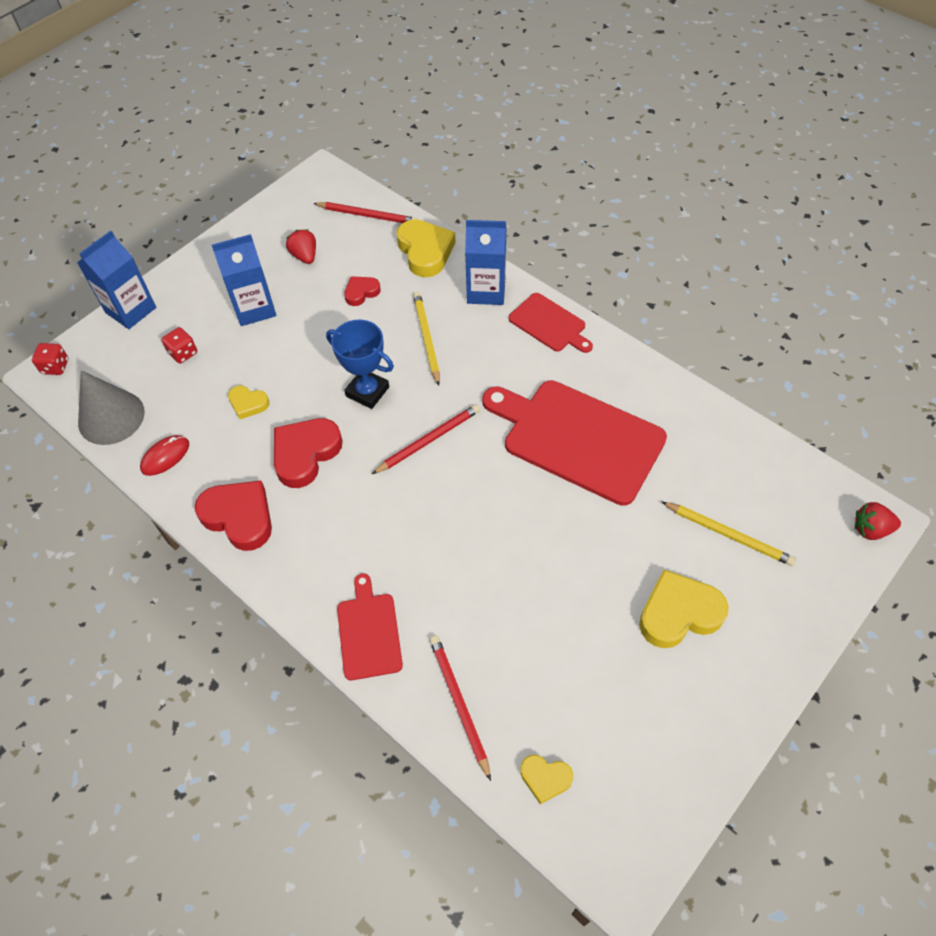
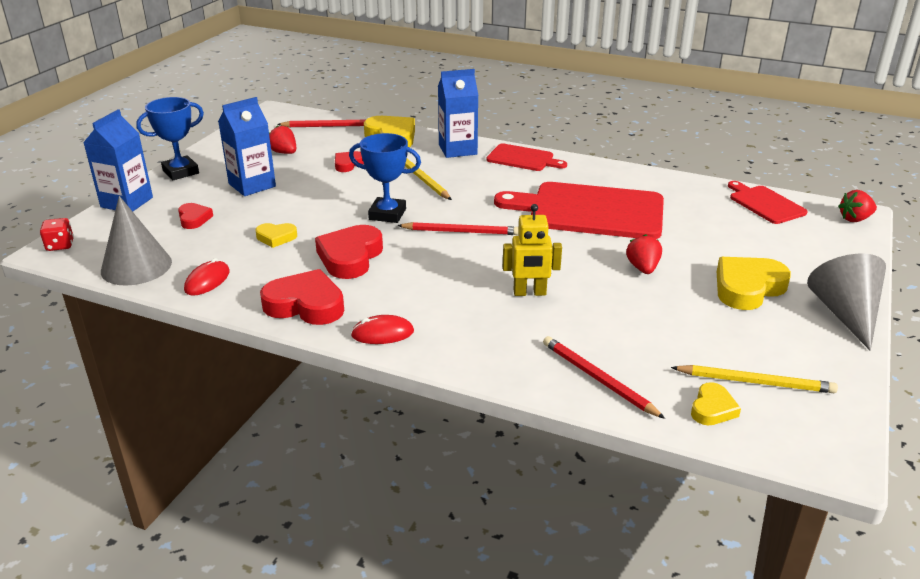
camera: 20 degrees left, 25 degrees down
red dice [162,327,197,364] -> red heart [178,203,213,229]
red cutting board [337,573,403,680] -> red cutting board moved to [728,181,808,224]
red pencil [372,404,480,474] -> red pencil turned 60 degrees clockwise [397,222,519,235]
yellow heart [520,755,573,804] -> yellow heart turned 60 degrees counterclockwise [691,382,741,425]
yellow pencil [662,502,796,566] -> yellow pencil moved to [671,365,838,393]
none -> blue trophy [136,97,204,180]
none -> red mouse [351,315,414,344]
none -> yellow robot [503,204,562,296]
none -> red strawberry [626,234,662,274]
none -> grey cone [807,254,886,351]

